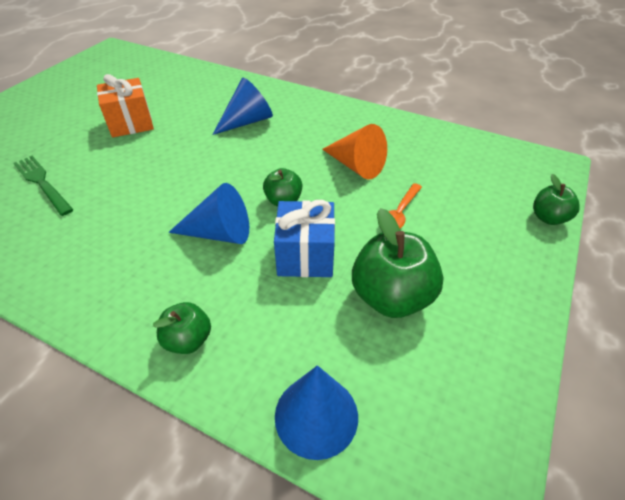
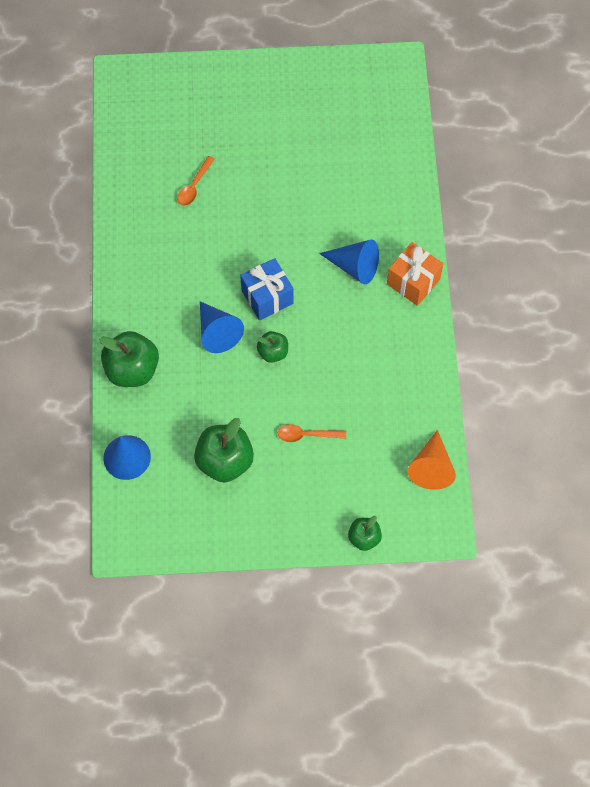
camera: 60 degrees right, 20 degrees up
green fork [14,156,74,216] -> orange spoon [177,156,215,206]
orange gift [97,74,154,138] -> orange gift moved to [387,242,443,306]
green apple [153,302,211,354] -> green apple [99,331,159,387], size x1.78
blue gift [274,200,335,277] -> blue gift moved to [240,258,293,320]
orange cone [322,124,387,179] -> orange cone moved to [407,430,456,490]

